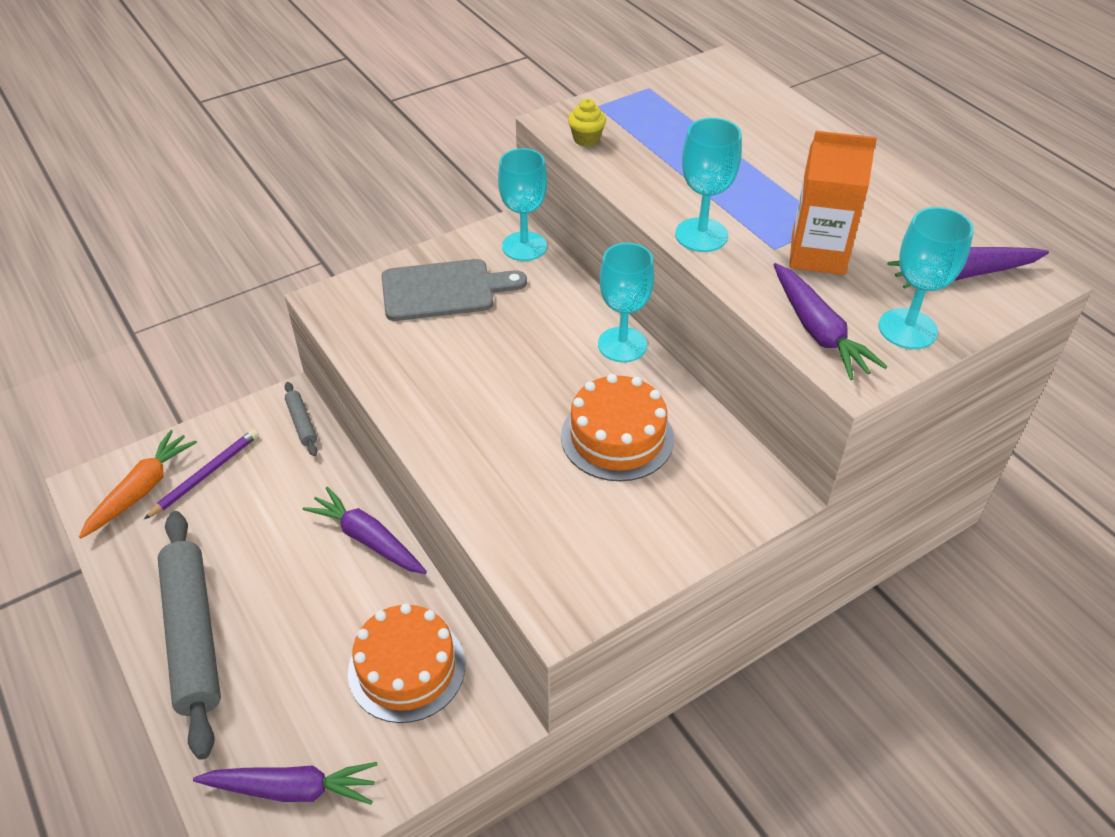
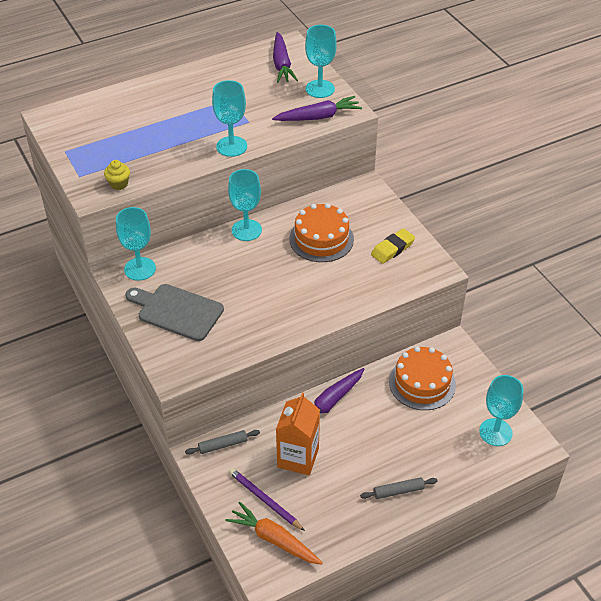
camera: 85 degrees left, 0 degrees up
grey rolling pin [158,511,221,760] -> grey rolling pin [360,477,438,499], size x0.44
purple carrot [193,762,378,805] -> turquoise goblet [479,375,523,446]
grey cutting board [382,259,527,321] -> grey cutting board turned 60 degrees counterclockwise [125,284,224,341]
orange carton [789,131,877,275] -> orange carton moved to [276,393,320,475]
none -> yellow eraser [371,228,415,264]

